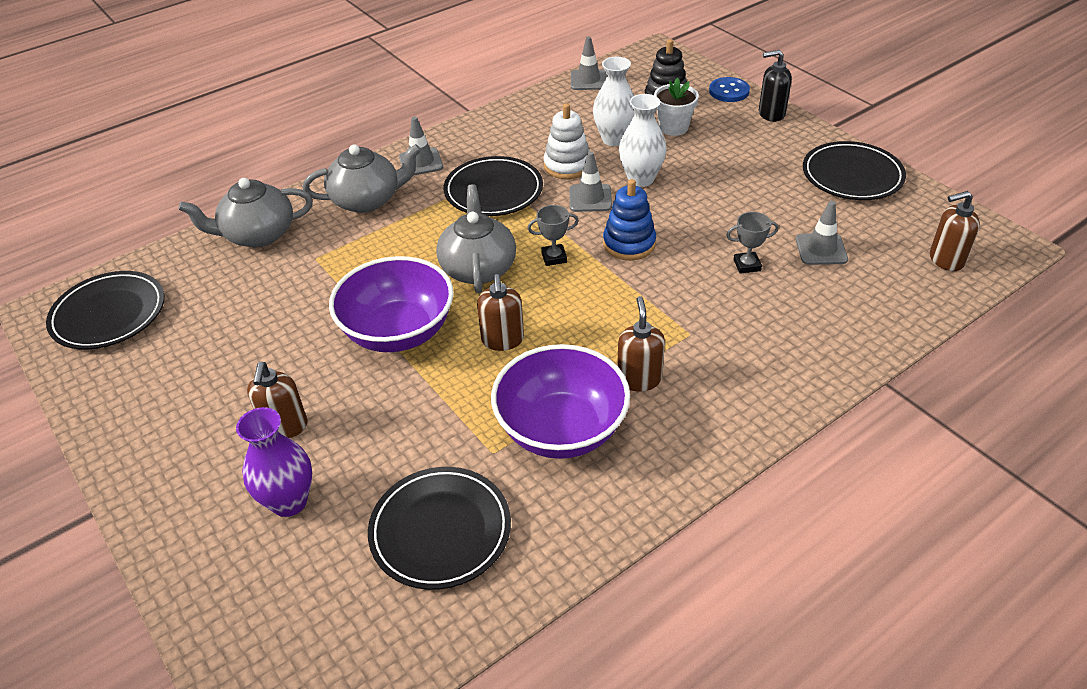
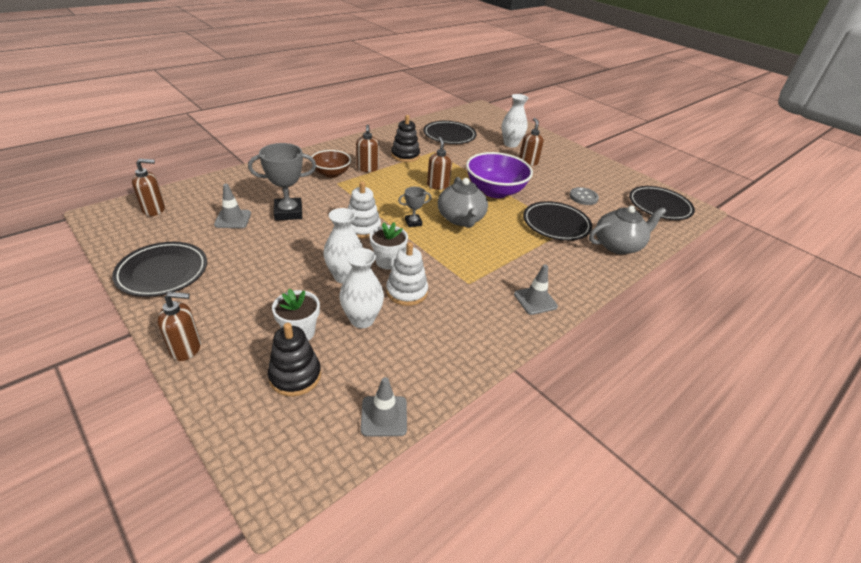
camera: 170 degrees right, 5 degrees down
purple vase [236,407,312,517] -> white vase [502,94,528,148]
grey teapot [303,144,421,213] -> none
black plate [444,156,543,216] -> black plate moved to [523,201,592,241]
purple bowl [491,344,630,459] -> black stacking toy [391,115,420,162]
grey traffic cone [569,151,612,212] -> white flower pot [369,222,408,270]
blue stacking toy [603,179,656,260] -> white stacking toy [348,181,381,239]
blue button [709,77,750,102] -> none
grey trophy [727,212,779,274] -> grey trophy [248,143,316,221], size x1.85
black soap dispenser [759,50,792,122] -> brown soap dispenser [157,292,201,361]
none -> brown bowl [311,150,351,178]
none -> grey button [570,187,599,205]

